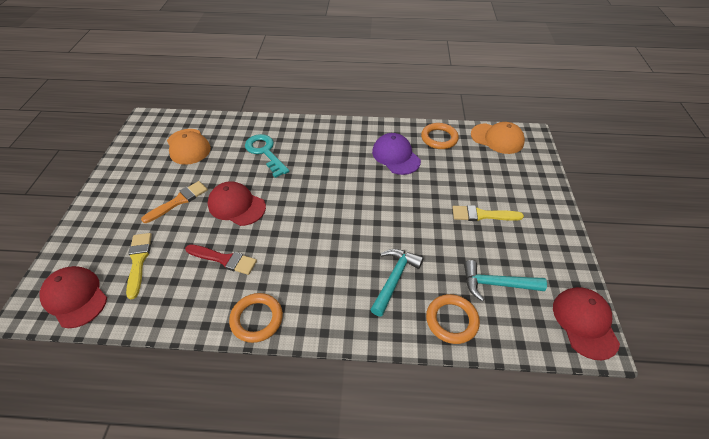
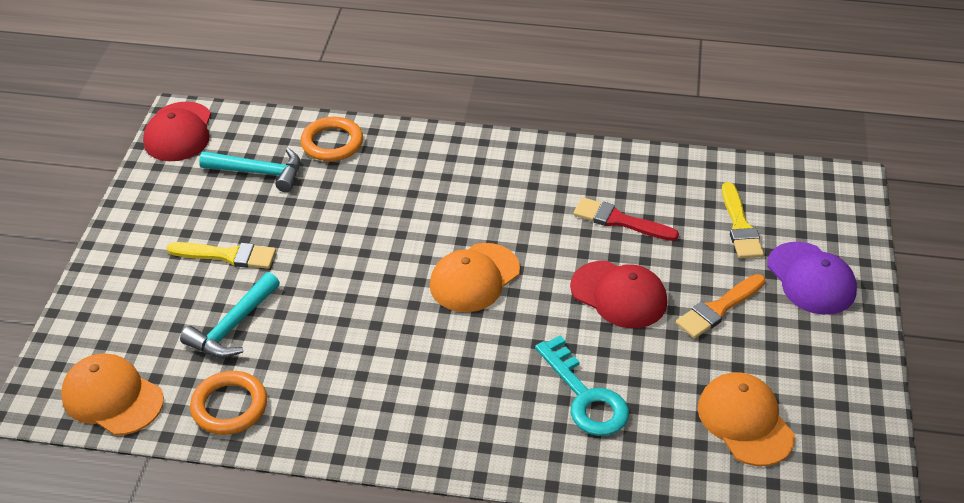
camera: 175 degrees left, 5 degrees down
red cap [39,266,107,328] -> none
orange ring [229,293,283,343] -> none
turquoise hammer [370,249,423,317] -> turquoise hammer moved to [180,272,280,358]
purple cap [372,133,421,175] -> purple cap moved to [767,242,857,315]
none -> orange cap [430,243,520,312]

